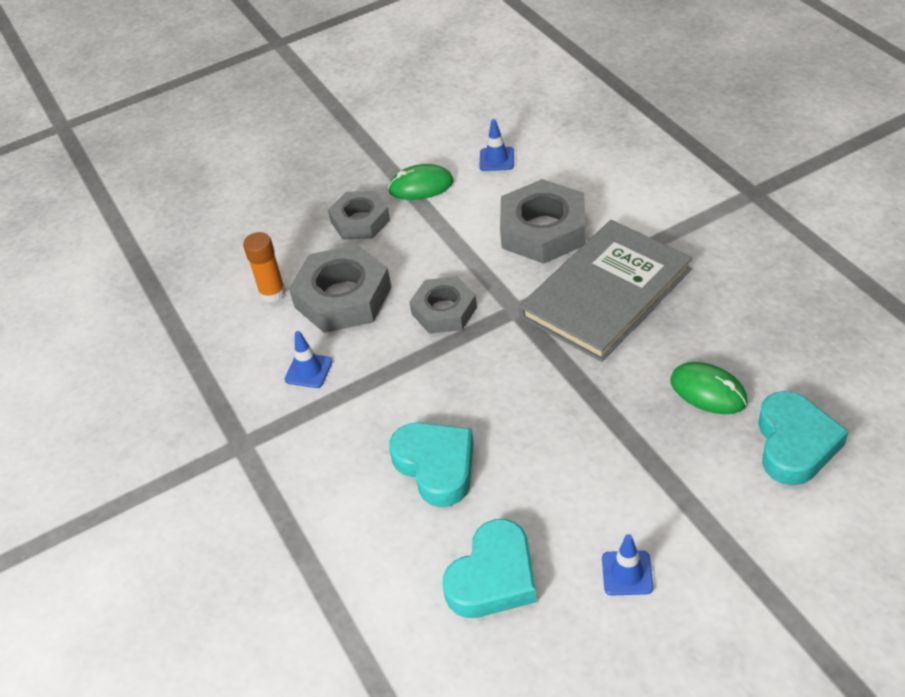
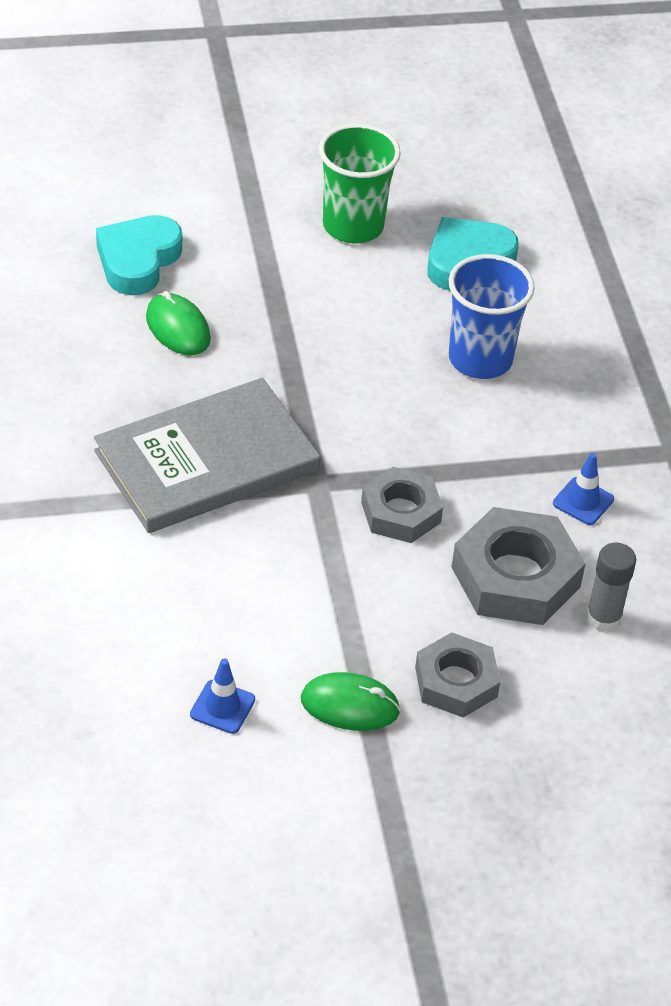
camera: 170 degrees left, 0 degrees up
orange glue stick [243,232,286,302] -> grey glue stick [586,543,636,632]
turquoise heart [389,423,474,507] -> blue cup [449,254,535,379]
grey nut [500,179,586,264] -> none
blue traffic cone [602,534,653,596] -> green cup [319,124,401,243]

